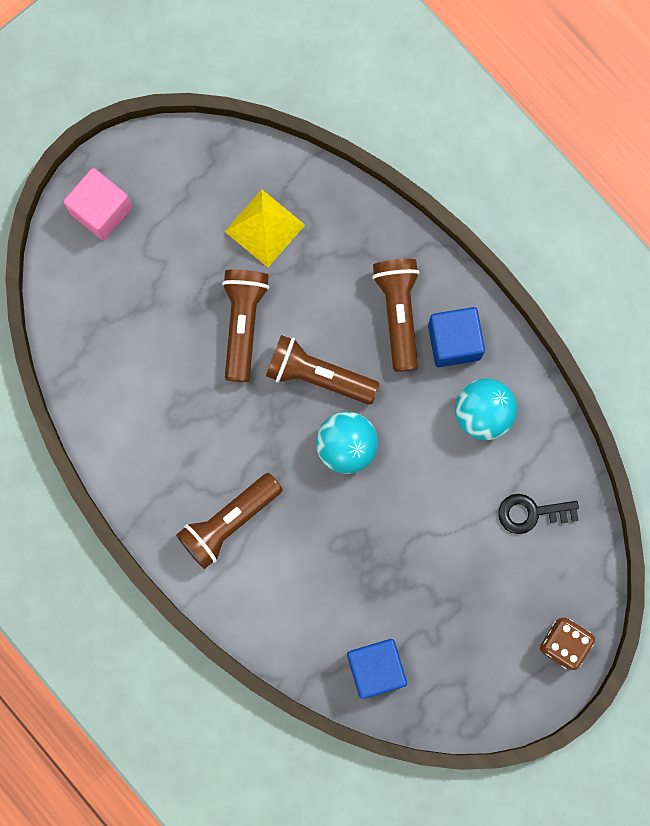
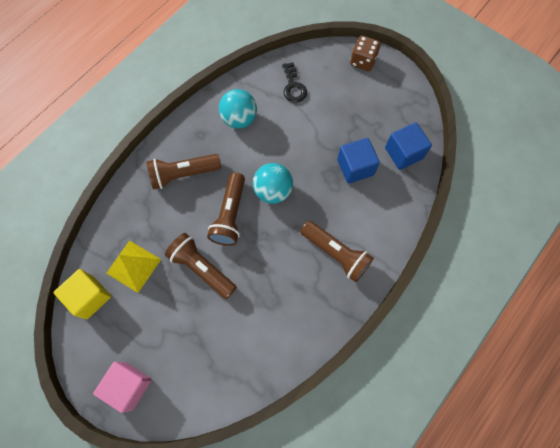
camera: 100 degrees left, 10 degrees down
brown flashlight [222,270,269,382] -> brown flashlight turned 45 degrees clockwise [165,233,237,299]
blue cube [428,307,485,367] -> blue cube moved to [337,138,380,184]
none -> yellow cube [54,269,111,319]

